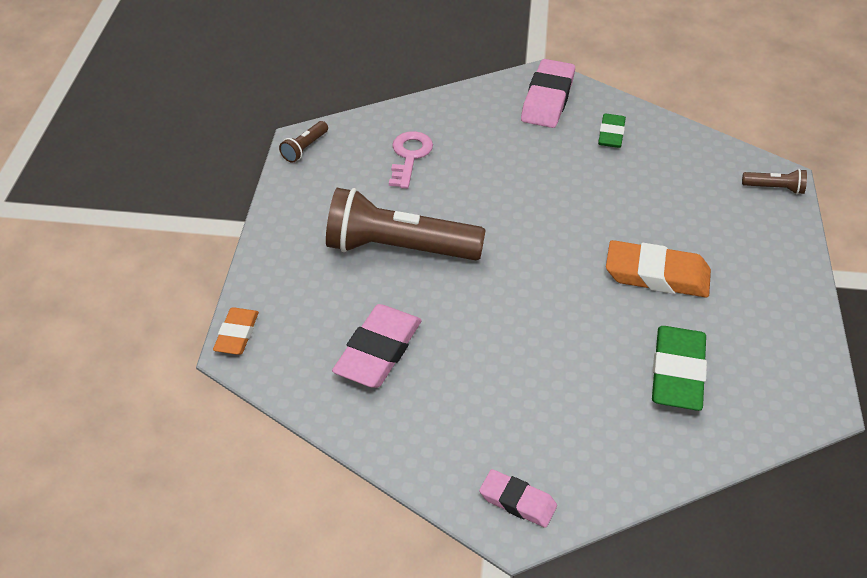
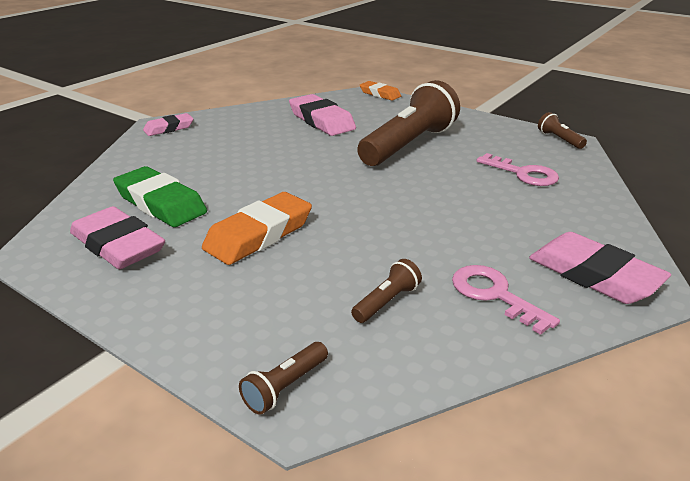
camera: 120 degrees right, 15 degrees down
green eraser [598,113,626,148] -> pink key [452,265,560,335]
none -> pink eraser [70,206,165,269]
none -> brown flashlight [351,259,422,323]

